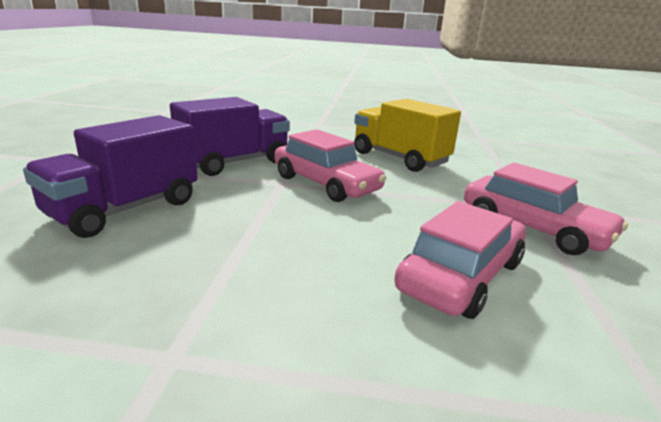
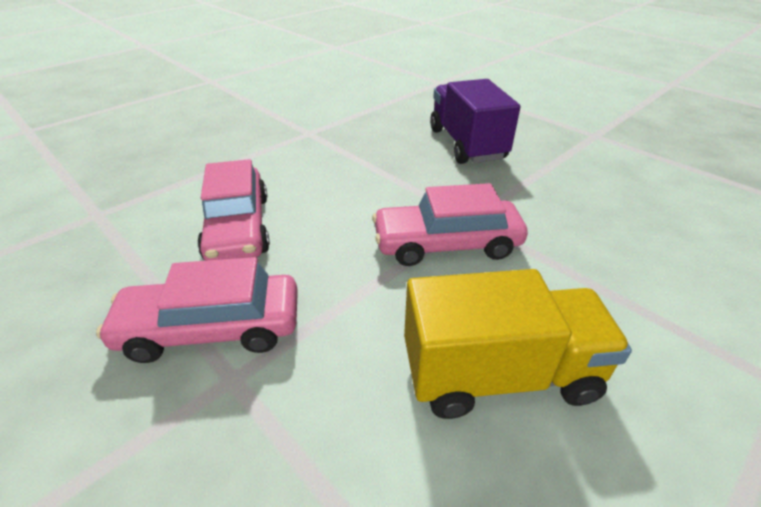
camera: 130 degrees right, 15 degrees up
purple truck [170,97,290,176] -> none

